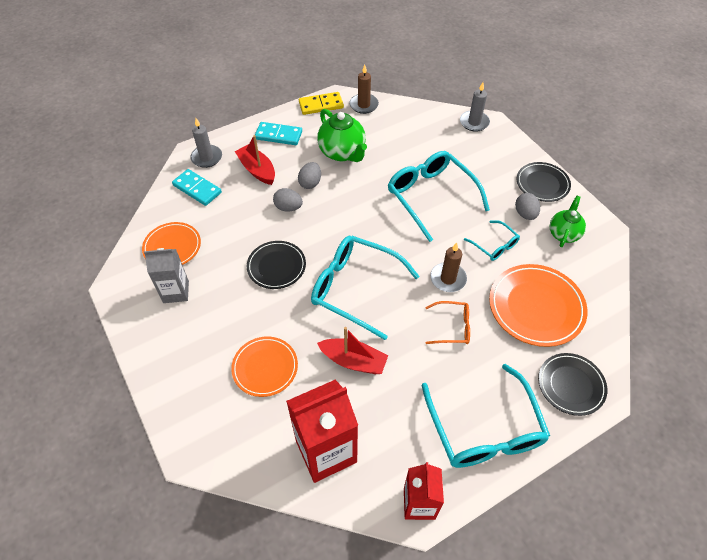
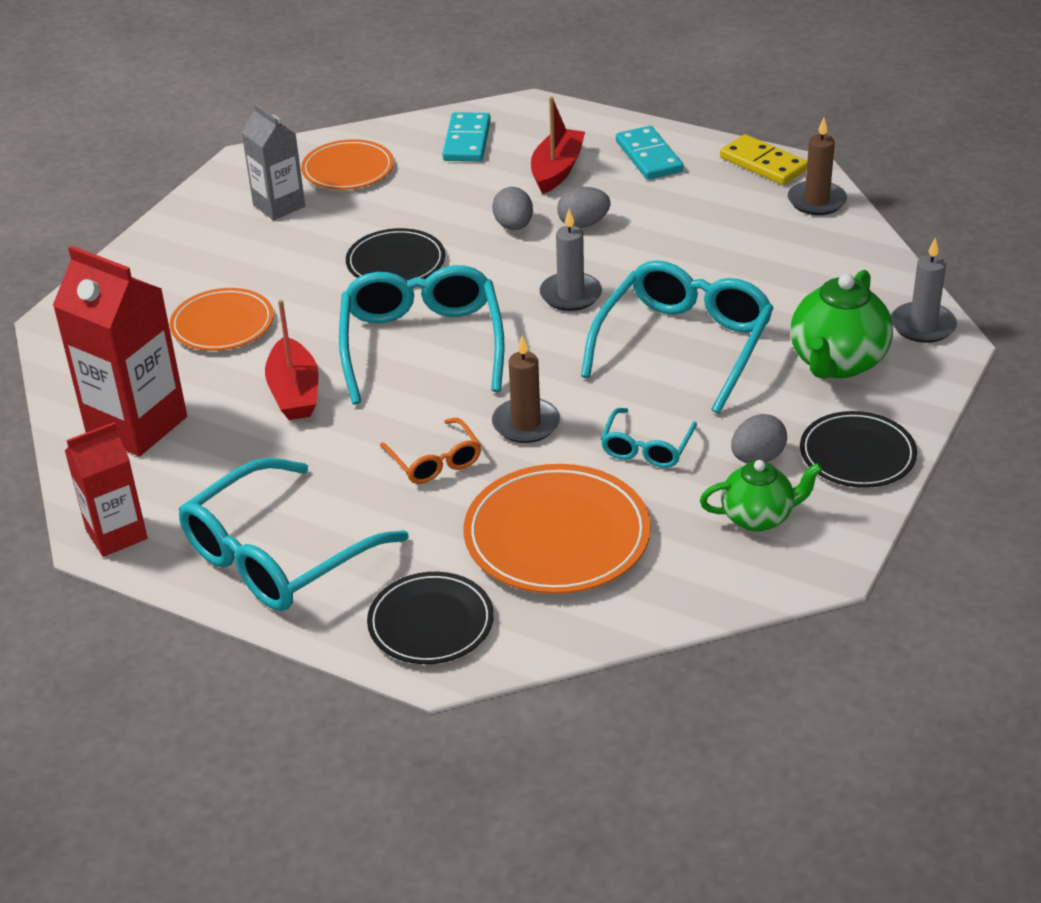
camera: 60 degrees right, 15 degrees down
grey candle [190,118,222,168] -> grey candle moved to [540,209,602,311]
green teapot [317,109,367,162] -> green teapot moved to [790,270,893,379]

